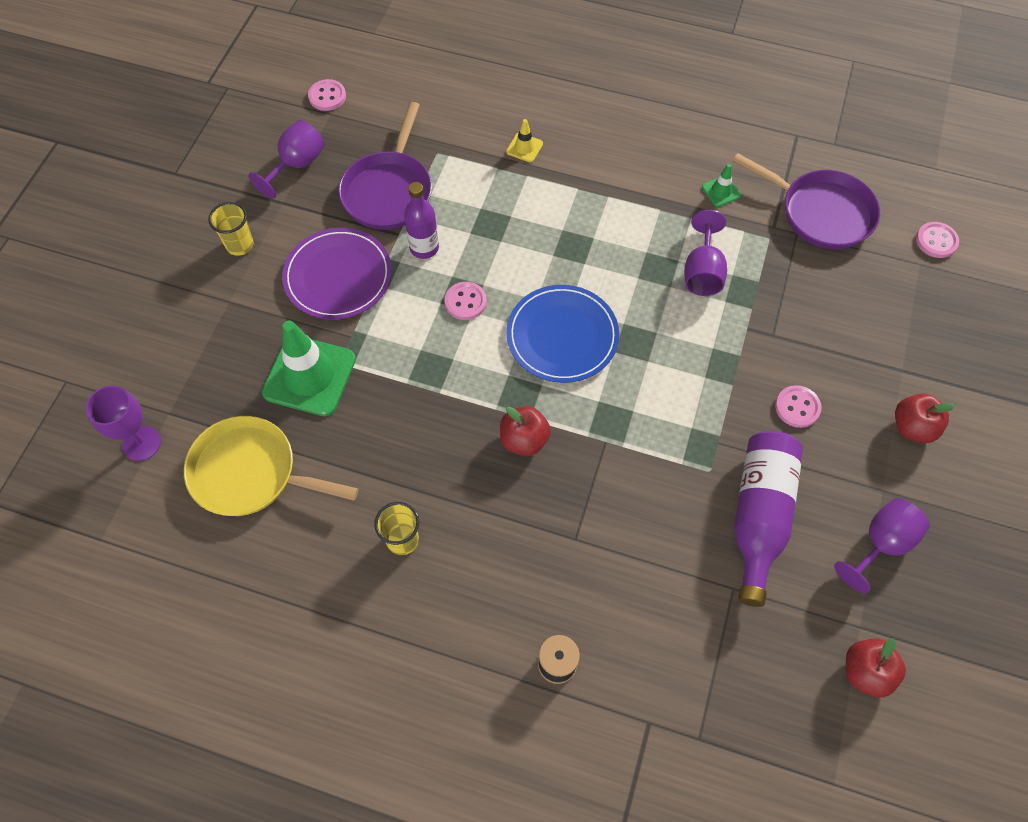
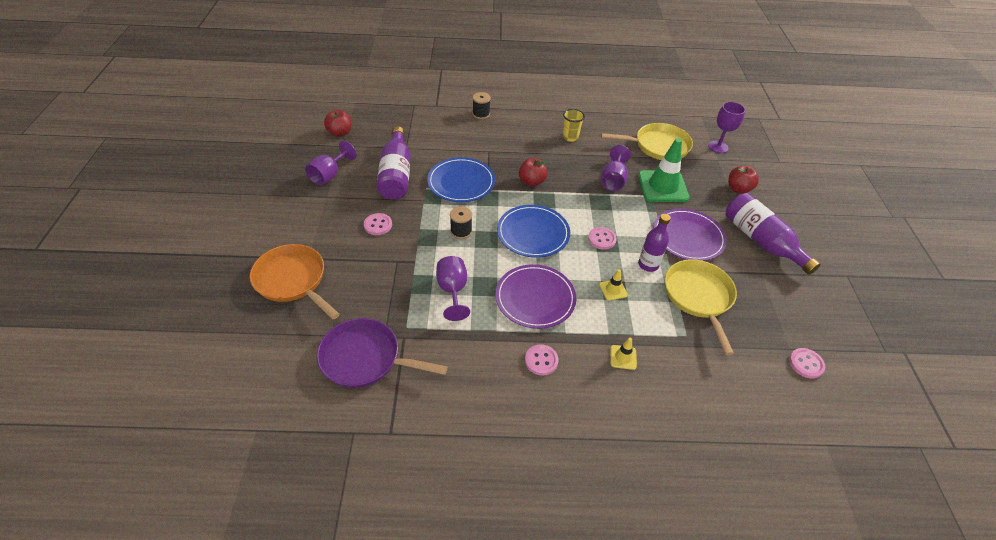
camera: 160 degrees right, 15 degrees down
yellow cup [208,202,254,256] -> purple bottle [726,193,821,275]
purple goblet [248,120,325,199] -> purple goblet moved to [601,145,631,191]
purple pan [339,102,432,230] -> yellow pan [665,259,737,355]
green traffic cone [702,164,741,207] -> none
red apple [895,393,955,443] -> red apple moved to [728,166,759,194]
pink button [916,222,959,258] -> pink button moved to [525,344,559,376]
none -> orange pan [250,244,340,319]
none -> blue plate [427,157,495,202]
none -> black spool [450,206,472,239]
none -> purple plate [495,264,576,329]
none -> yellow traffic cone [599,269,628,301]

